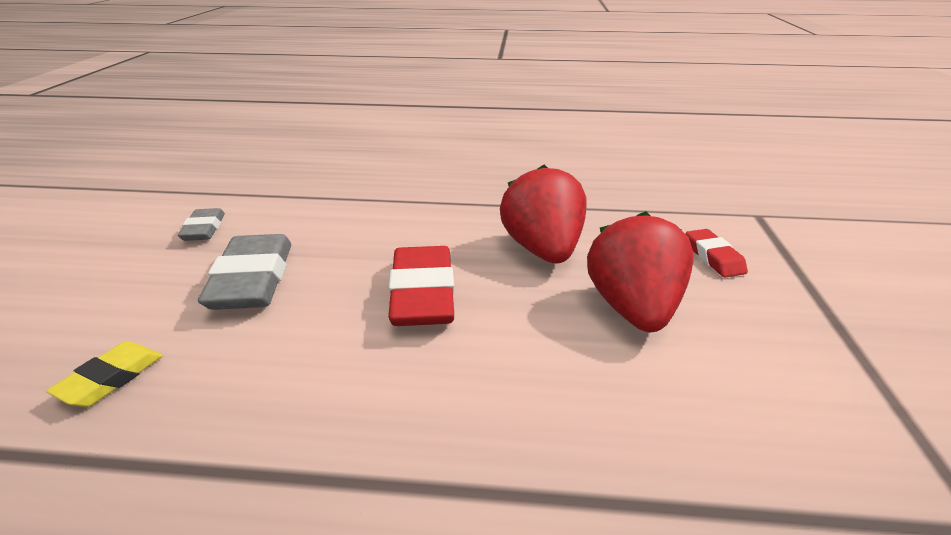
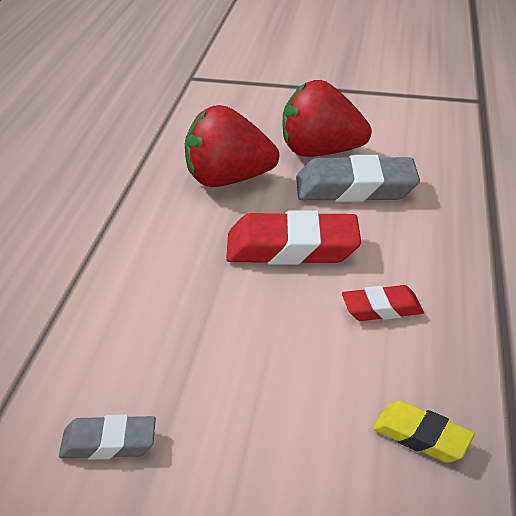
camera: 85 degrees left, 5 degrees up
grey eraser [198,234,291,310] -> grey eraser moved to [296,155,420,202]
red eraser [686,229,748,277] -> red eraser moved to [342,285,424,321]

